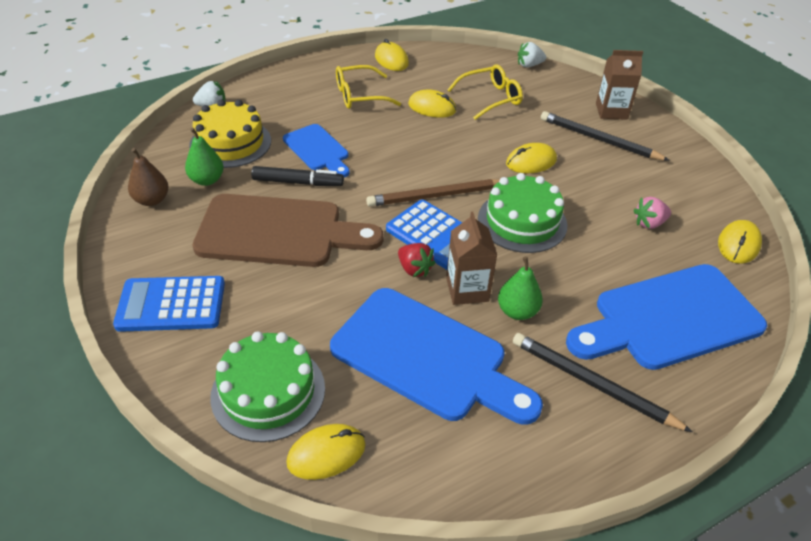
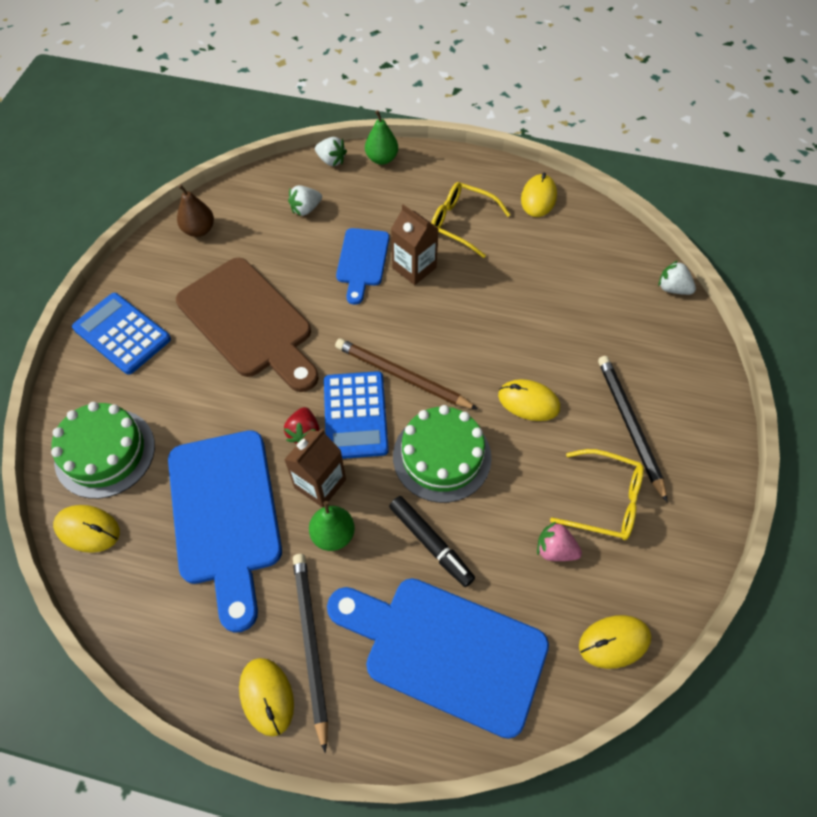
camera: 45 degrees right, 15 degrees up
green pear [185,128,224,186] -> green pear moved to [365,110,398,165]
yellow cake [189,100,271,168] -> white strawberry [288,185,322,216]
black marker [251,166,344,186] -> black marker moved to [389,496,475,587]
yellow mouse [408,89,456,118] -> yellow mouse moved to [239,658,294,736]
yellow glasses [447,64,523,120] -> yellow glasses moved to [550,449,644,540]
brown carton [596,50,643,120] -> brown carton moved to [391,204,439,285]

